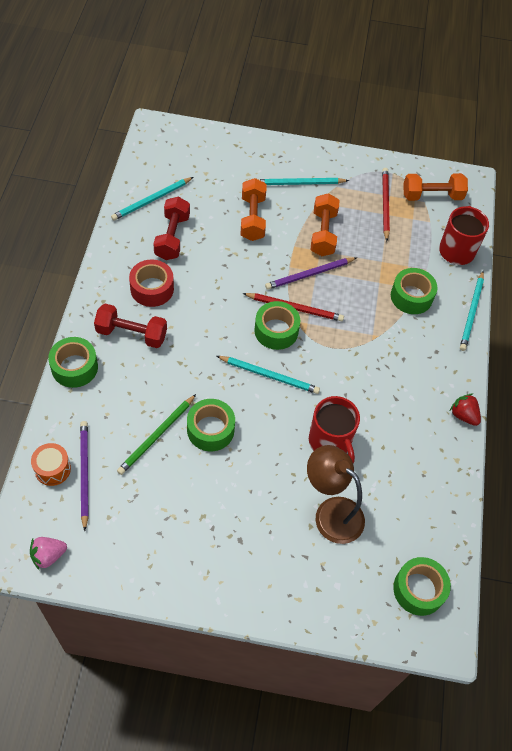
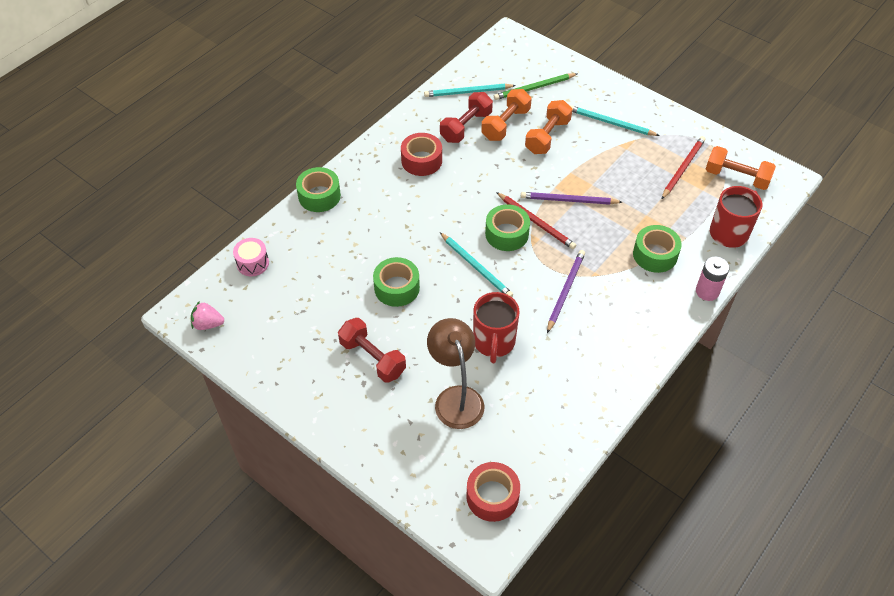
camera: 35 degrees right, 5 degrees down
orange drum [31,443,71,486] -> pink drum [233,238,269,276]
purple pencil [80,421,89,531] -> purple pencil moved to [547,250,585,333]
red dumbbell [94,304,167,348] -> red dumbbell moved to [338,318,406,383]
green pencil [117,394,196,475] -> green pencil moved to [494,73,578,100]
orange dumbbell [311,193,340,256] -> orange dumbbell moved to [481,89,532,141]
green tape [393,557,451,616] -> red tape [466,462,520,522]
red strawberry [450,394,481,426] -> none
turquoise pencil [460,271,484,351] -> pink battery [696,256,729,301]

